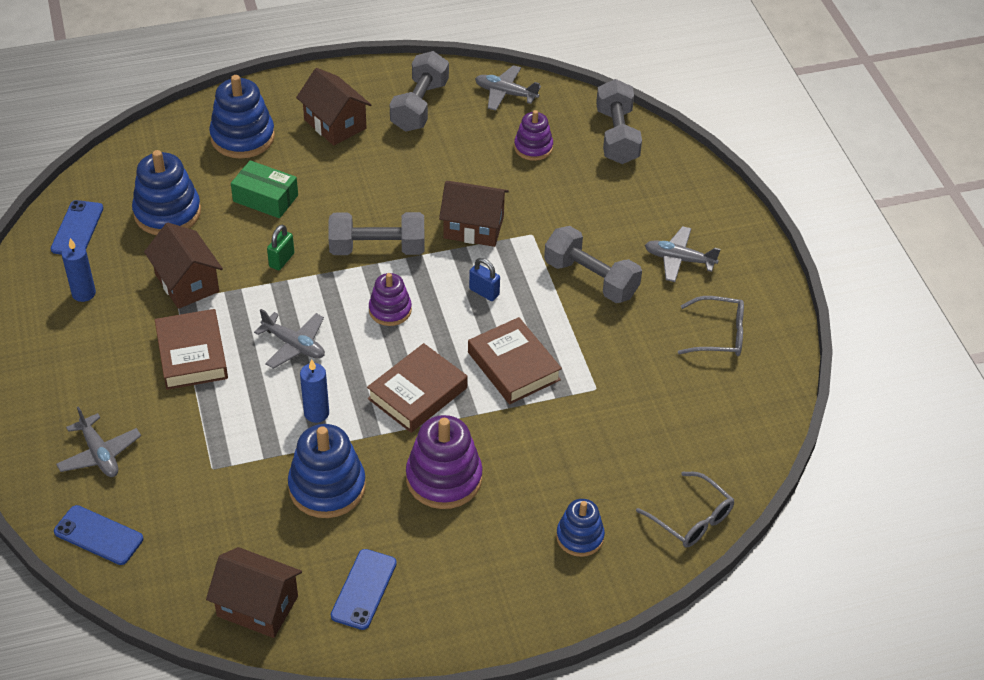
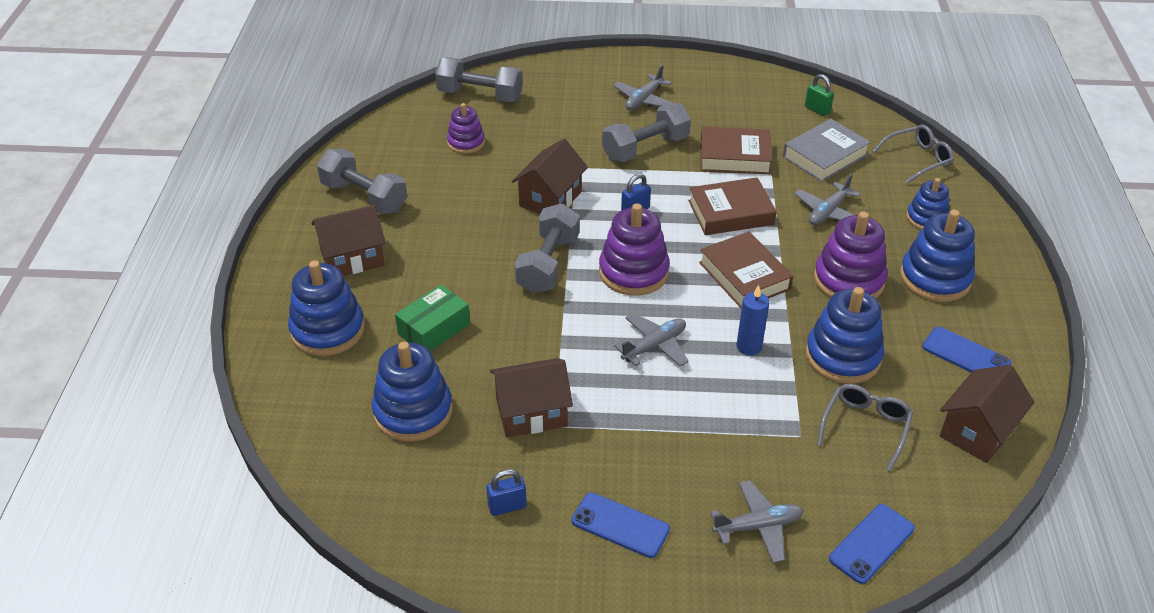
camera: 70 degrees left, 5 degrees down
blue phone [51,200,103,254] -> blue phone moved to [571,492,670,558]
blue candle [61,238,96,302] -> blue padlock [486,469,527,516]
brown book [155,309,228,390] -> brown book moved to [701,126,772,174]
green padlock [267,224,294,270] -> green padlock moved to [805,74,834,116]
purple stacking toy [369,273,412,326] -> purple stacking toy [599,203,670,296], size x1.64
grey plane [475,65,541,111] -> grey plane moved to [794,174,861,225]
grey glasses [678,296,744,356] -> grey glasses moved to [817,384,913,471]
none -> grey book [783,119,871,182]
none -> blue stacking toy [900,210,975,302]

